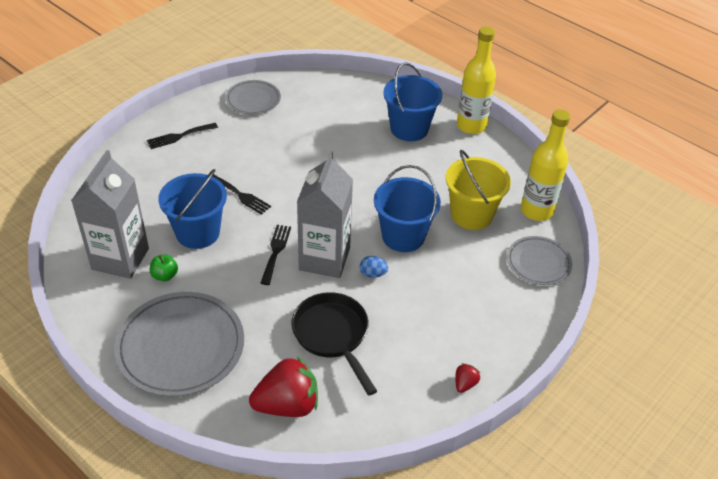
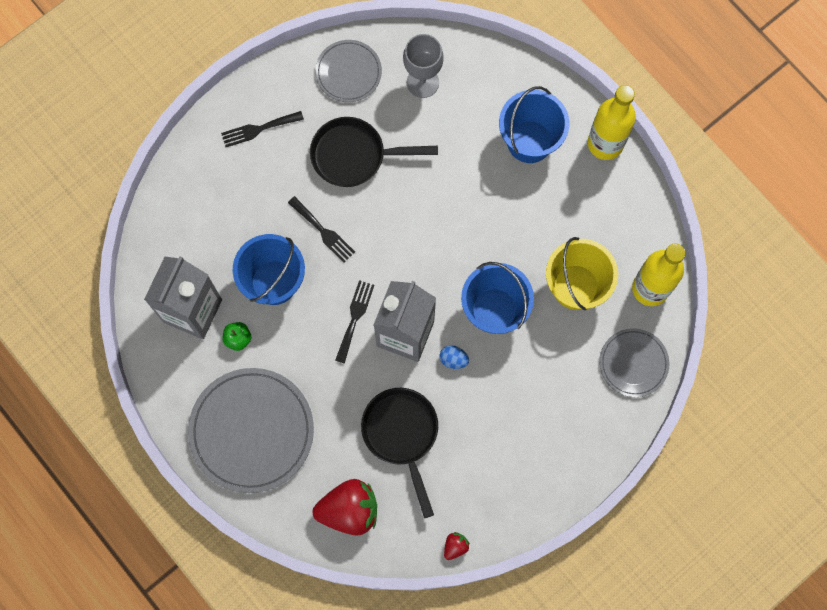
camera: 10 degrees right, 30 degrees up
red strawberry [456,363,480,393] -> red strawberry moved to [444,532,470,560]
none -> black pan [310,117,438,187]
none -> grey goblet [403,34,444,98]

